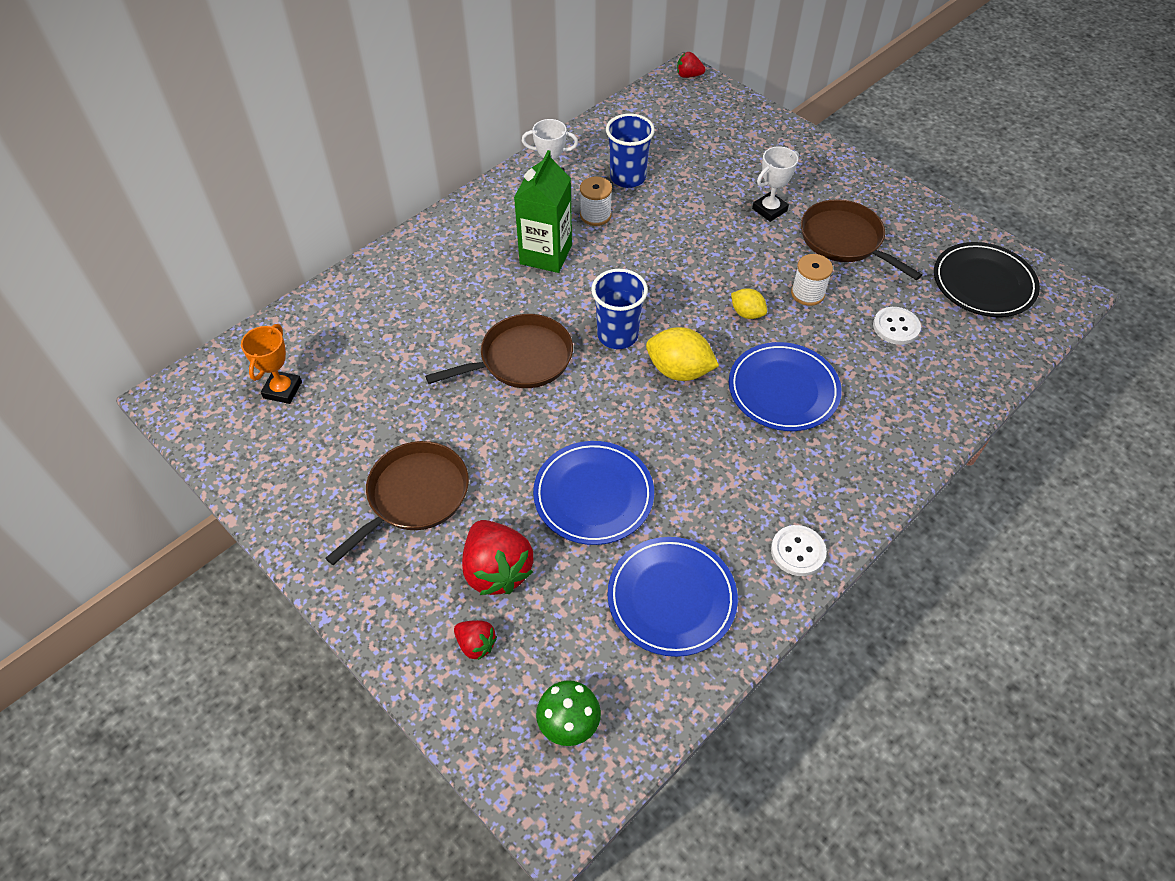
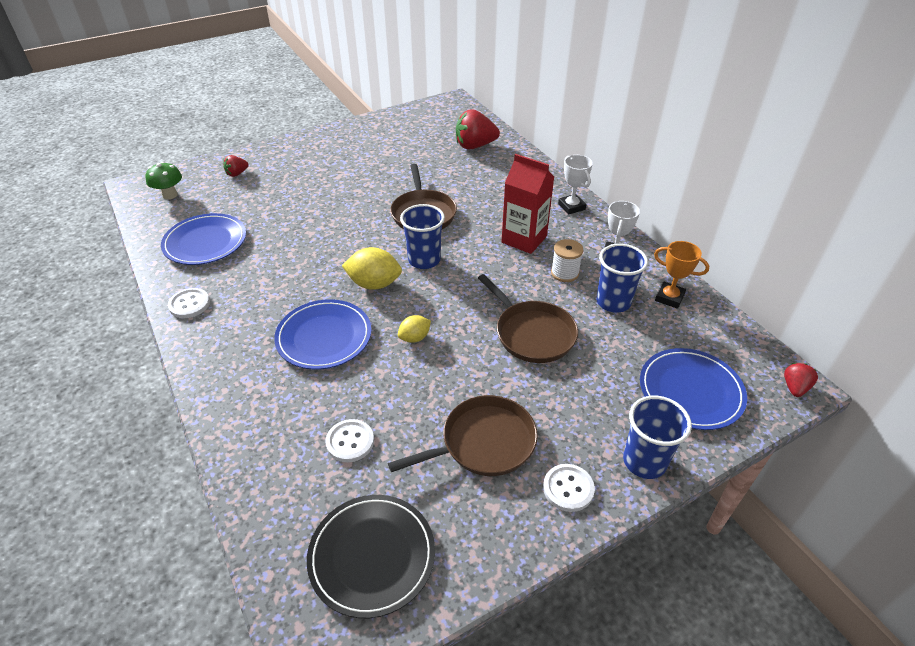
camera: 105 degrees right, 10 degrees down
orange trophy [241,324,302,404] -> orange trophy moved to [654,241,709,309]
brown pan [325,441,469,565] -> brown pan moved to [478,274,578,363]
red strawberry [462,520,533,595] -> red strawberry moved to [456,109,500,149]
green carton [514,150,572,273] -> red carton [501,154,554,254]
blue plate [533,441,654,545] -> blue plate moved to [640,348,747,430]
yellow lemon [646,327,719,381] -> yellow lemon turned 60 degrees clockwise [342,247,402,290]
white trophy [752,146,799,222] -> white trophy moved to [558,155,593,215]
white spool [791,254,833,306] -> none
none -> white button [543,464,595,512]
none -> blue cup [623,396,692,479]

